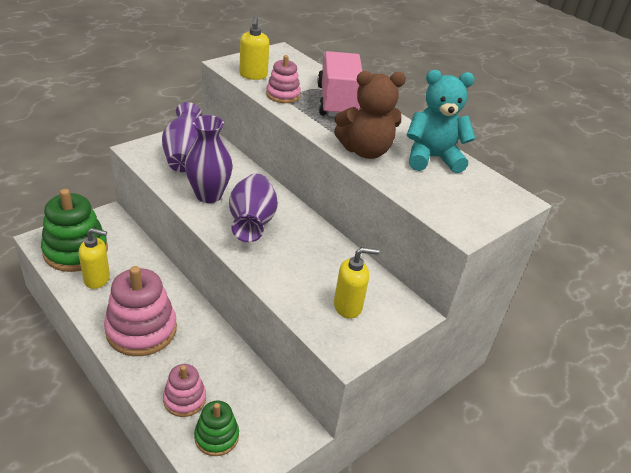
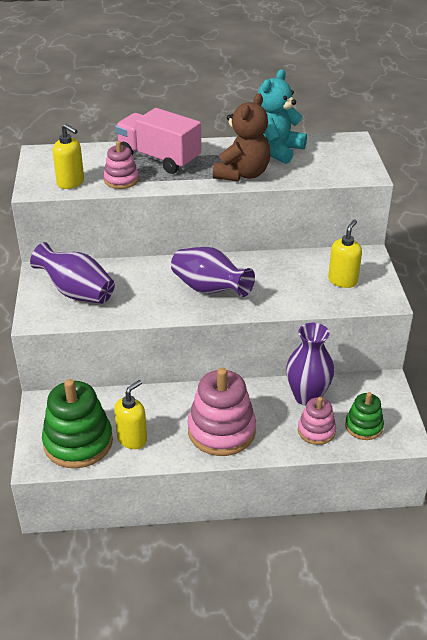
camera: 50 degrees left, 0 degrees up
purple vase [185,115,233,203] -> purple vase moved to [286,323,334,406]

